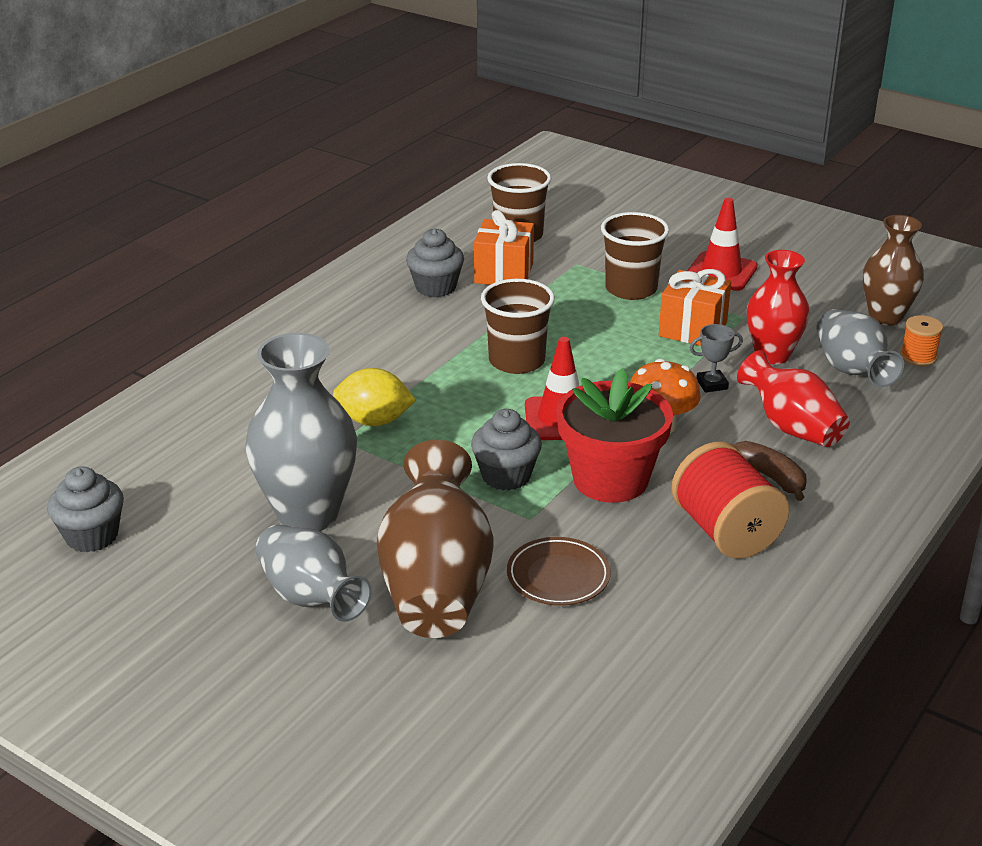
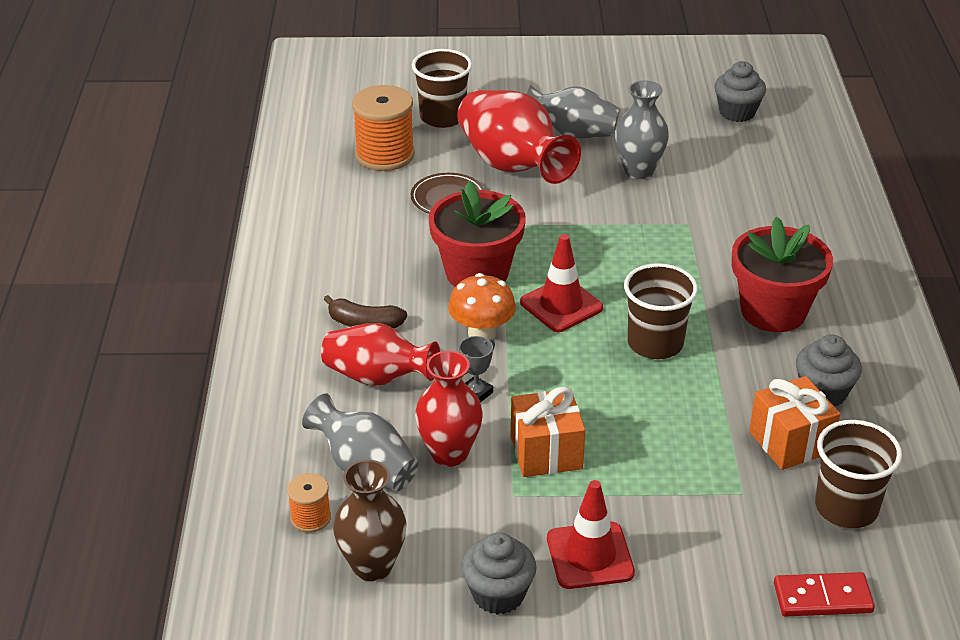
camera: 145 degrees right, 5 degrees up
grey vase [245,333,357,531] -> grey vase [615,80,669,179], size x0.66
yellow lemon [333,368,416,426] -> none
brown vase [377,440,494,638] -> red vase [457,90,581,184]
grey cupcake [471,409,542,490] -> grey cupcake moved to [461,532,537,615]
brown cup [601,212,669,300] -> brown cup moved to [412,49,472,128]
red spool [671,442,789,559] -> none
none -> orange spool [352,85,415,171]
none -> red flower pot [732,217,833,332]
none -> red domino [774,572,875,616]

